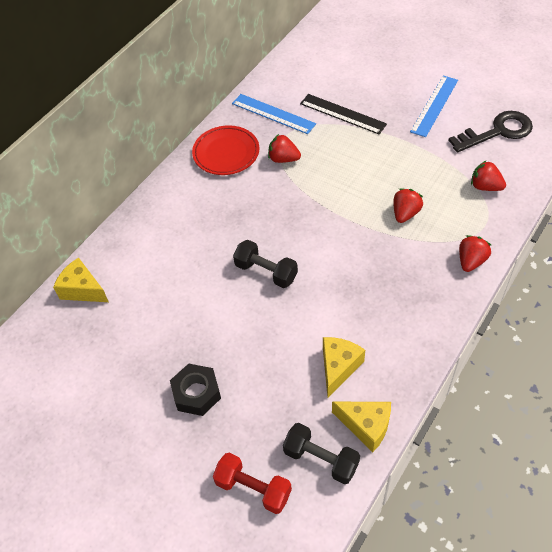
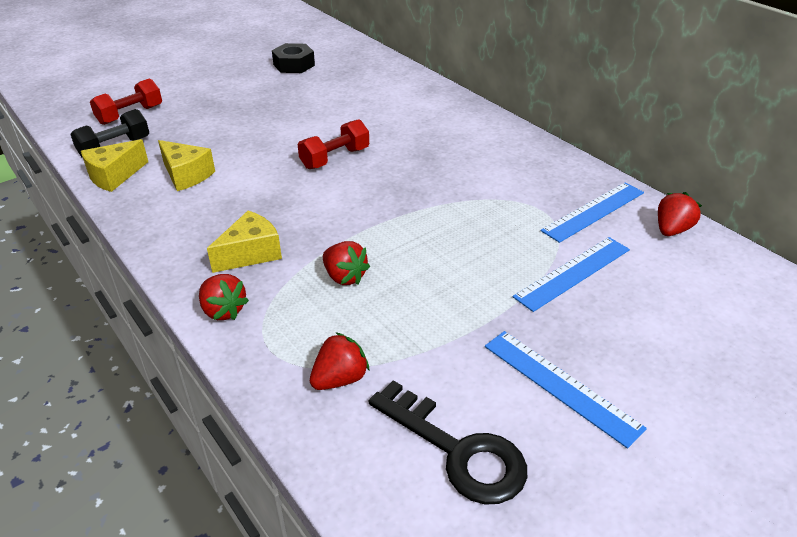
camera: 105 degrees right, 15 degrees down
yellow cheese [53,257,109,302] -> yellow cheese moved to [207,210,282,273]
black nut [170,364,221,416] -> black nut moved to [272,43,315,73]
red plate [192,125,259,175] -> none
black dumbbell [233,240,298,288] -> red dumbbell [298,119,369,169]
red strawberry [268,134,301,163] -> red strawberry moved to [658,192,702,236]
black ruler [300,94,387,135] -> blue ruler [513,237,630,312]
black key [448,111,533,153] -> black key turned 45 degrees counterclockwise [369,380,527,505]

